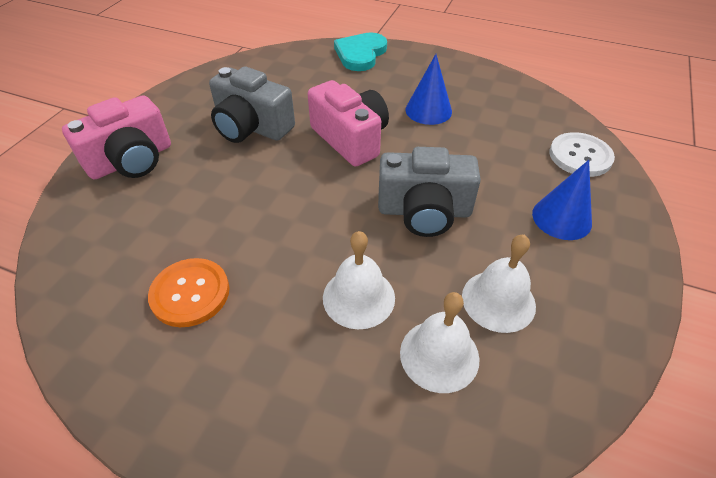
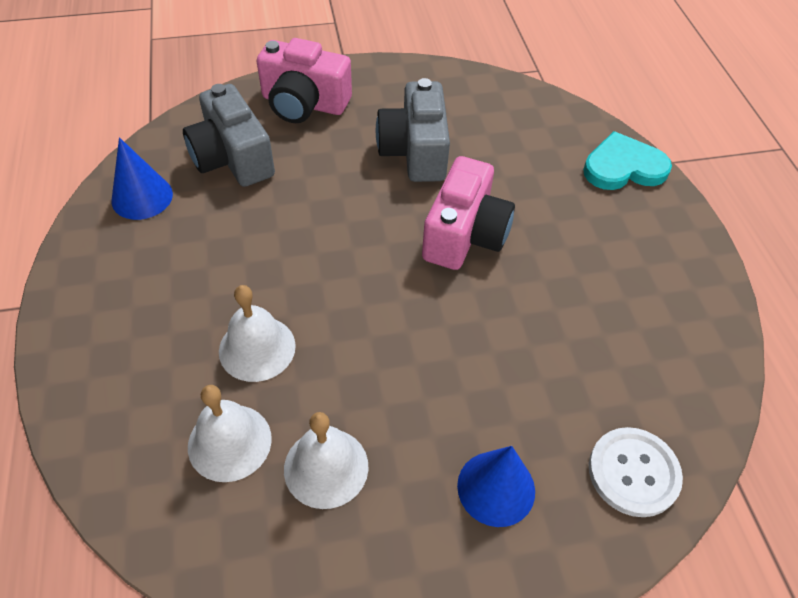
camera: 55 degrees right, 5 degrees up
orange button [148,258,229,327] -> none
grey camera [378,147,481,237] -> grey camera moved to [183,84,275,187]
blue cone [405,54,452,125] -> blue cone moved to [112,137,173,220]

